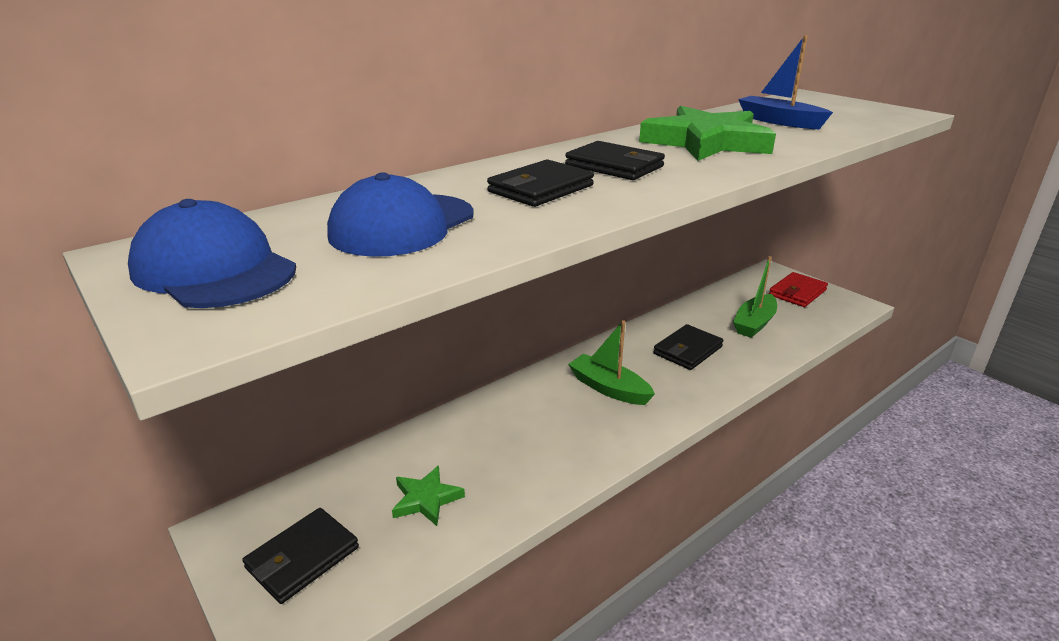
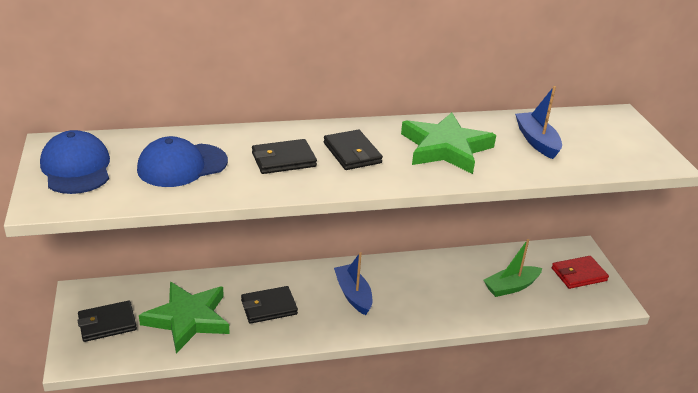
camera: 25 degrees right, 5 degrees up
green star [392,465,465,526] -> green star [139,282,230,353], size x1.96
green boat [568,320,655,405] -> blue boat [334,252,372,315]
black wallet [653,324,724,370] -> black wallet moved to [241,286,298,324]

